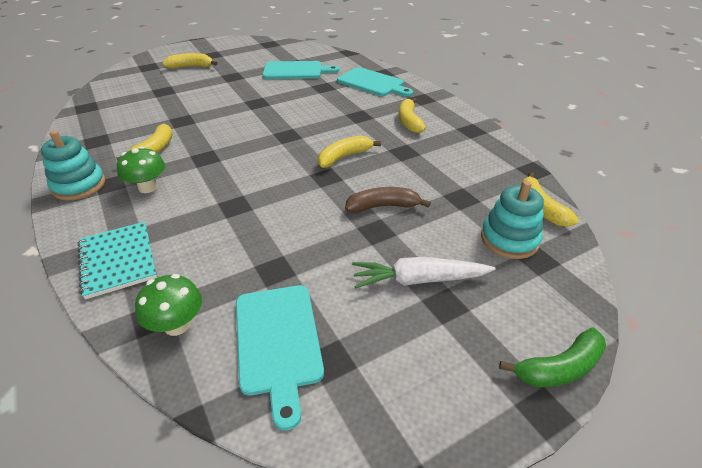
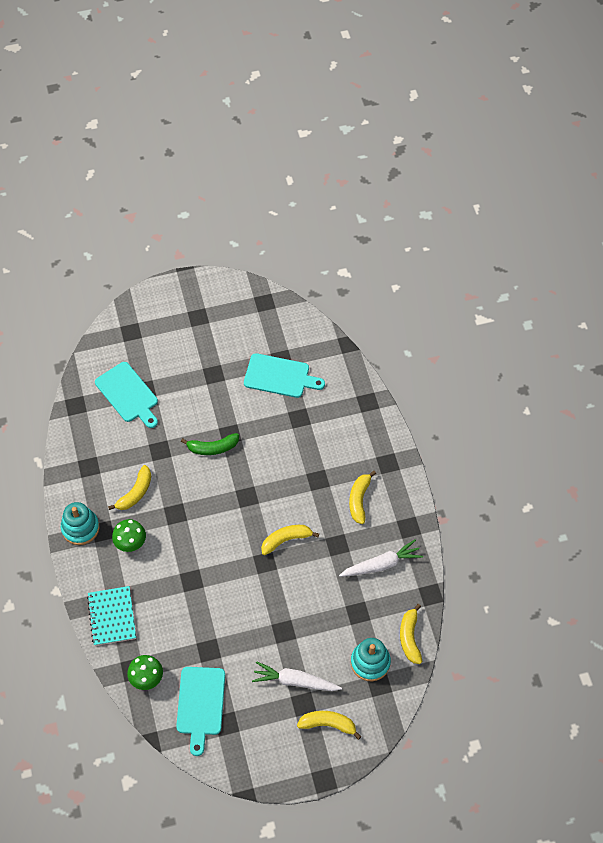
camera: 15 degrees right, 20 degrees up
yellow banana [162,53,218,69] -> yellow banana moved to [297,711,361,740]
turquoise cutting board [337,67,413,97] -> turquoise cutting board moved to [95,362,158,428]
brown banana [345,187,431,213] -> none
green banana [499,327,606,387] -> green banana moved to [181,433,239,455]
none -> white carrot [339,540,423,577]

